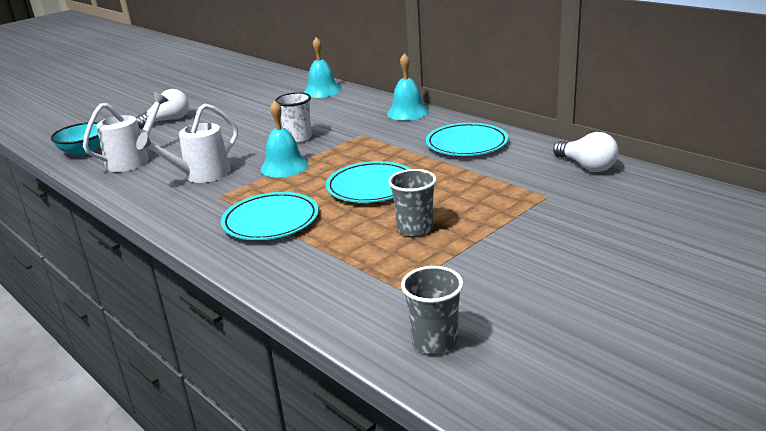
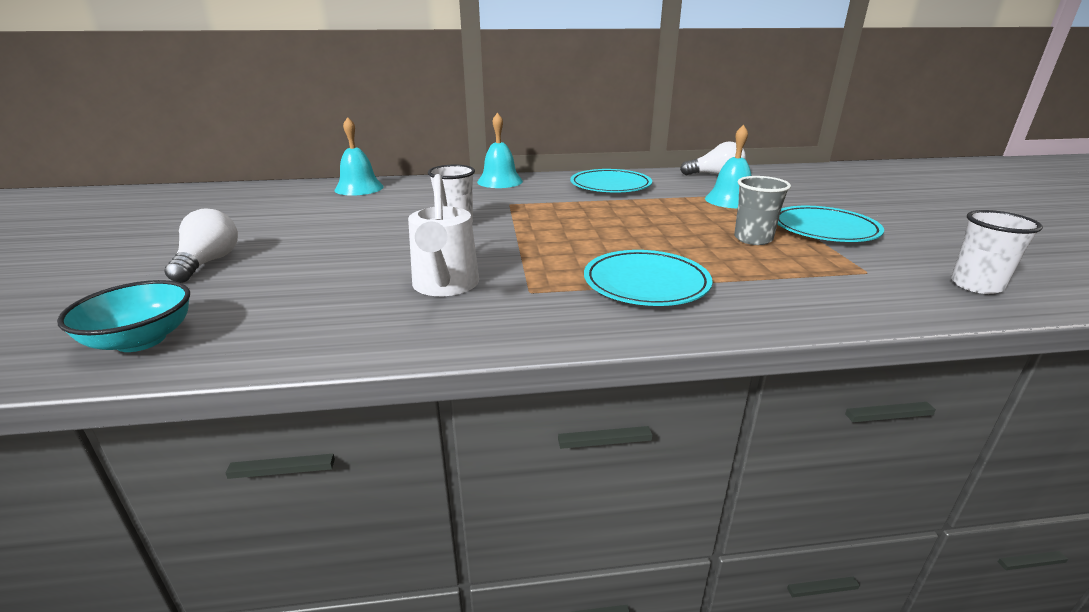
camera: 55 degrees left, 0 degrees up
white watering can [83,92,169,172] -> none
turquoise bell [261,100,309,177] -> turquoise bell moved to [705,125,751,208]
turquoise plate [326,161,410,203] -> turquoise plate moved to [778,206,884,242]
grey cup [401,266,464,354] -> white cup [951,210,1043,294]

